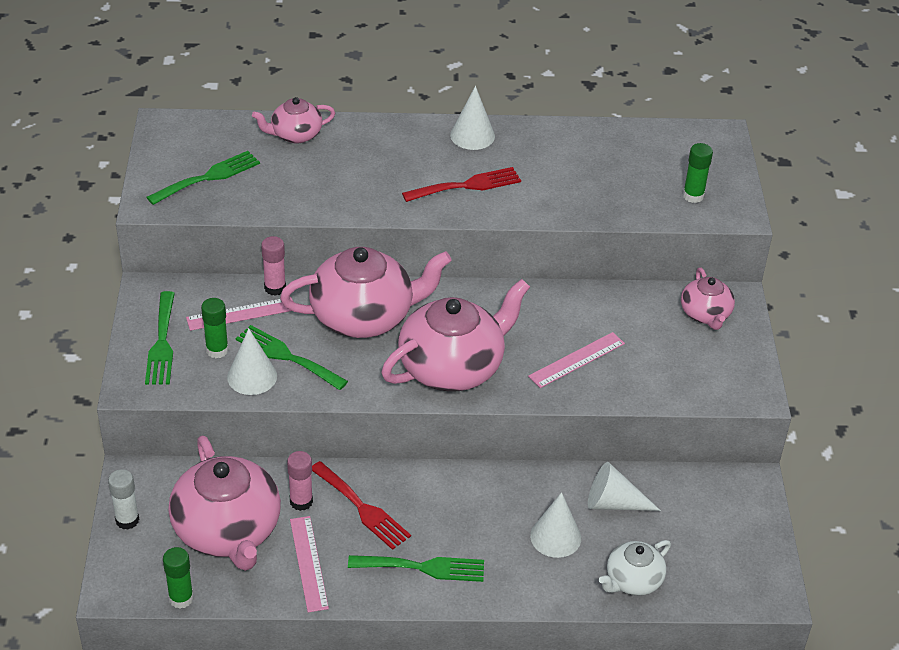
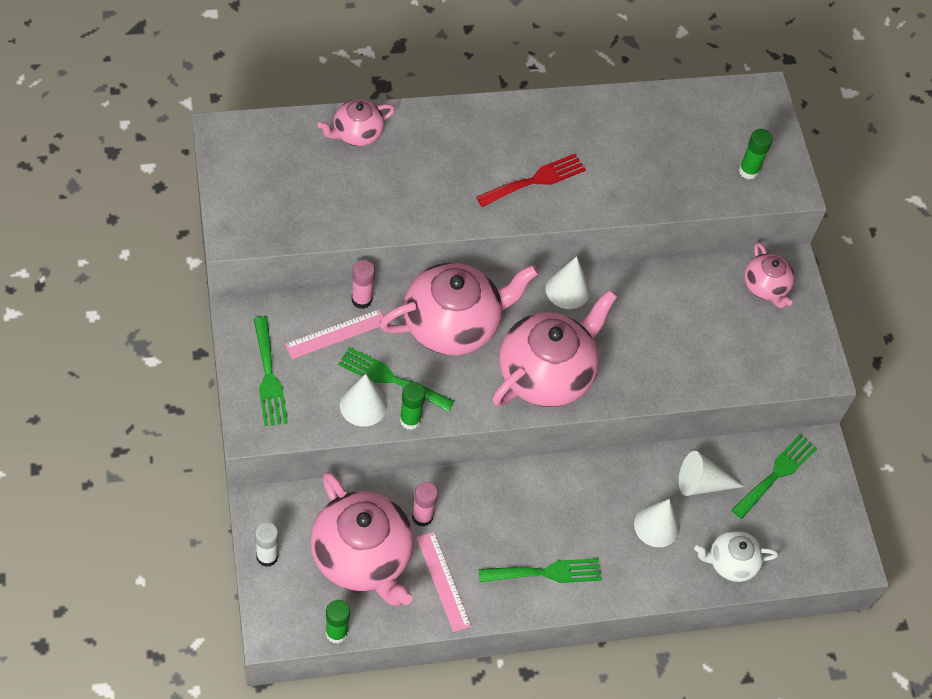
camera: 15 degrees left, 15 degrees up
green fork [146,151,260,205] -> green fork moved to [732,434,817,519]
green glue stick [201,298,229,358] -> green glue stick moved to [400,382,426,430]
red fork [312,461,411,550] -> none
white cone [450,86,495,150] -> white cone moved to [546,256,590,309]
pink ruler [528,332,625,388] -> none
white teapot [599,540,671,596] -> white teapot turned 45 degrees clockwise [694,530,778,582]

